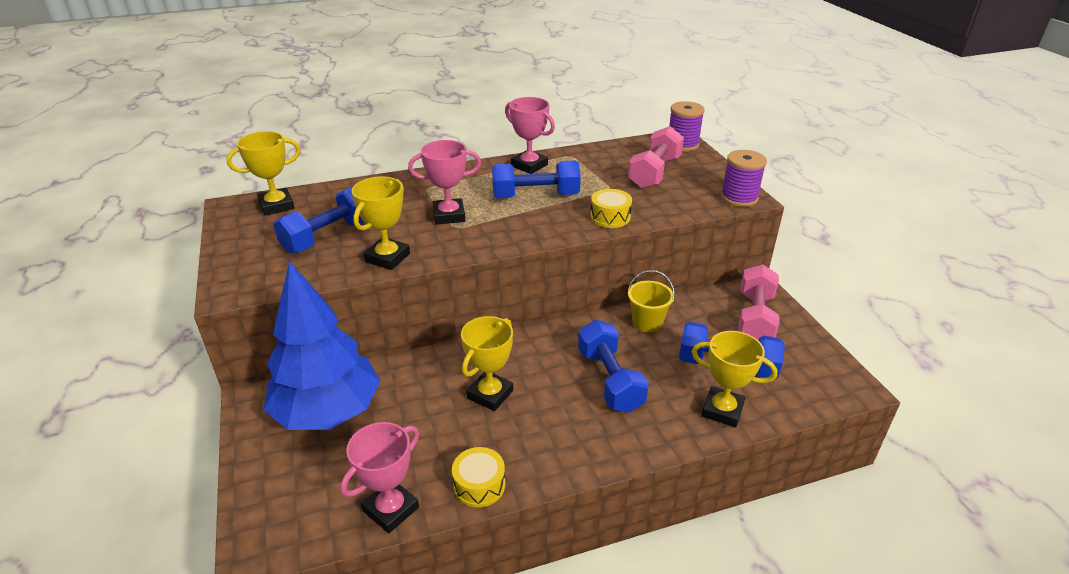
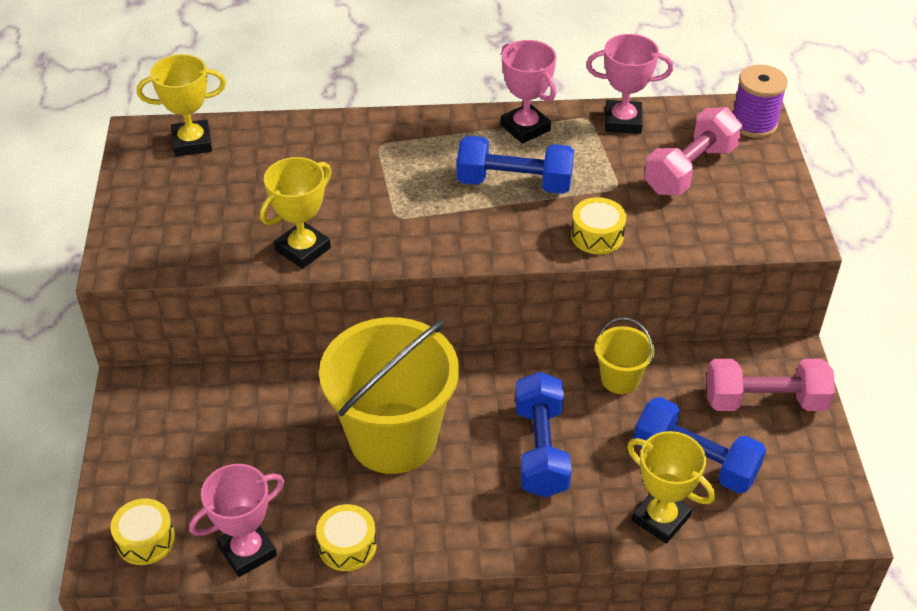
camera: 15 degrees right, 10 degrees up
blue tree [264,261,381,430] -> none
blue dumbbell [273,187,364,254] -> none
pink trophy [408,140,481,225] -> pink trophy moved to [586,34,673,134]
yellow trophy [461,316,513,411] -> yellow bucket [319,317,459,474]
purple spool [720,150,767,207] -> none
pink dumbbell [738,264,779,341] -> pink dumbbell turned 60 degrees clockwise [706,359,835,411]
none -> yellow drum [110,498,175,565]

